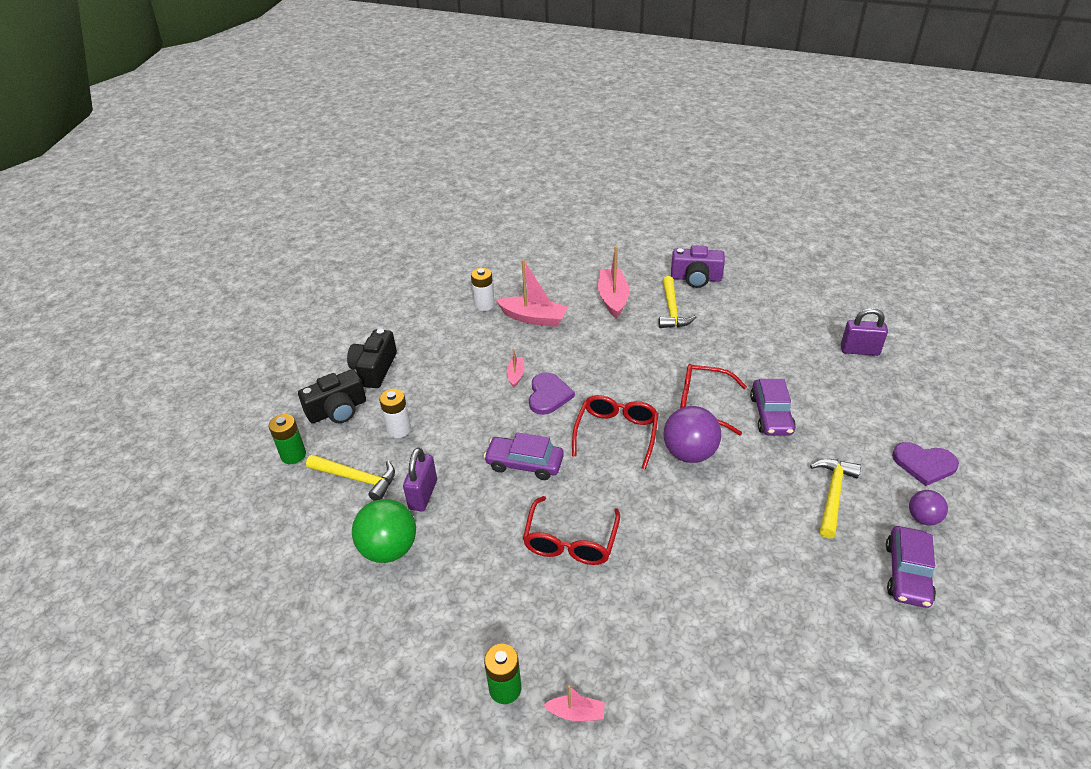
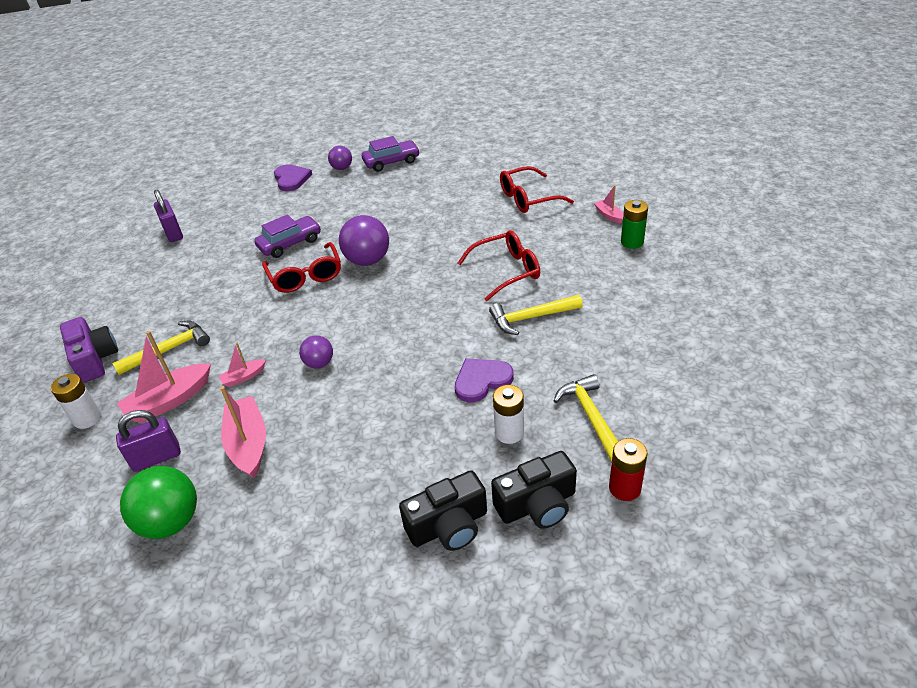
camera: 125 degrees left, 0 degrees up
green battery [269,414,306,464] -> red battery [609,438,648,501]
black camera [298,369,366,424] -> black camera turned 135 degrees clockwise [491,451,577,529]
green ball [352,499,416,563] -> green ball moved to [120,466,197,539]
purple padlock [403,448,437,511] -> purple padlock moved to [116,410,181,472]
white battery [471,268,495,311] -> white battery moved to [51,374,101,429]
purple car [484,432,564,480] -> none
pink boat [506,349,524,387] -> pink boat moved to [218,342,266,387]
purple heart [529,372,575,415] -> purple heart moved to [455,358,514,402]
red glasses [572,395,659,470] -> red glasses moved to [500,166,574,213]
yellow hammer [810,459,861,539] -> yellow hammer moved to [489,295,583,335]
none -> purple ball [299,335,333,369]

